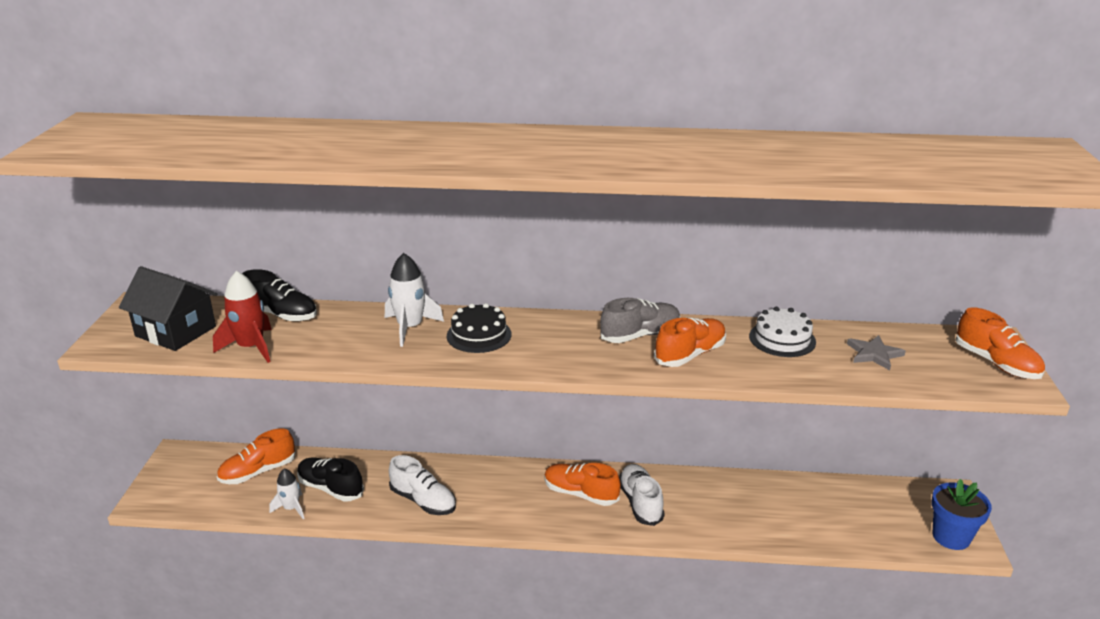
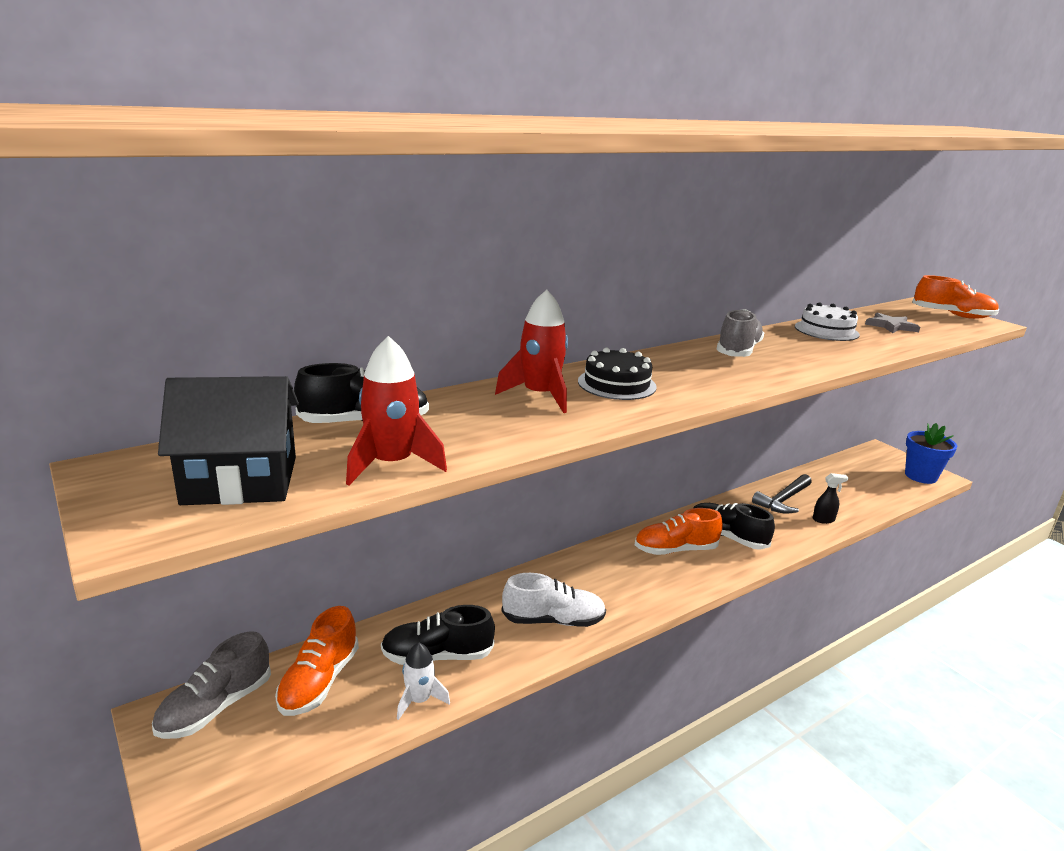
camera: 40 degrees left, 5 degrees down
white rocket [385,253,444,347] -> red rocket [495,290,568,413]
white shoe [619,464,665,526] -> black shoe [693,503,775,550]
orange shoe [654,317,726,367] -> none
none -> grey shoe [152,632,271,739]
none -> black hammer [752,474,812,513]
none -> black spray bottle [813,473,849,524]

